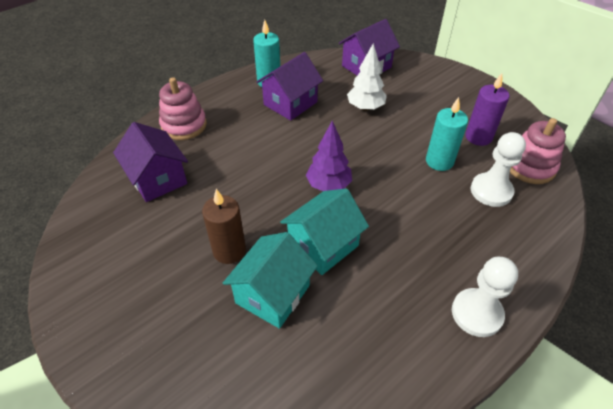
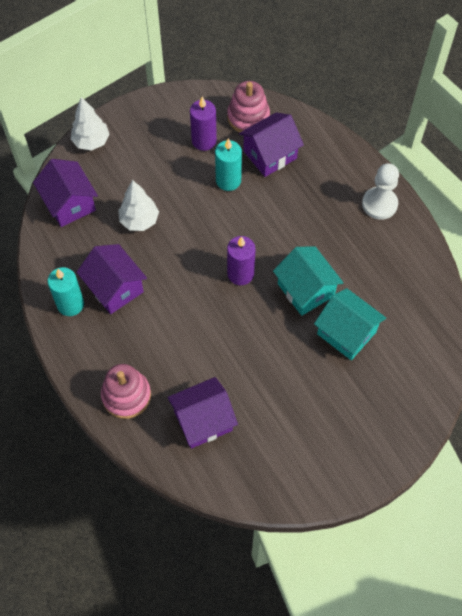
camera: 80 degrees left, 15 degrees up
brown candle [202,189,246,264] -> none
purple tree [306,121,352,191] -> purple candle [227,236,256,285]
white pawn [471,132,526,207] -> purple house [239,113,304,177]
none -> white tree [71,97,110,150]

